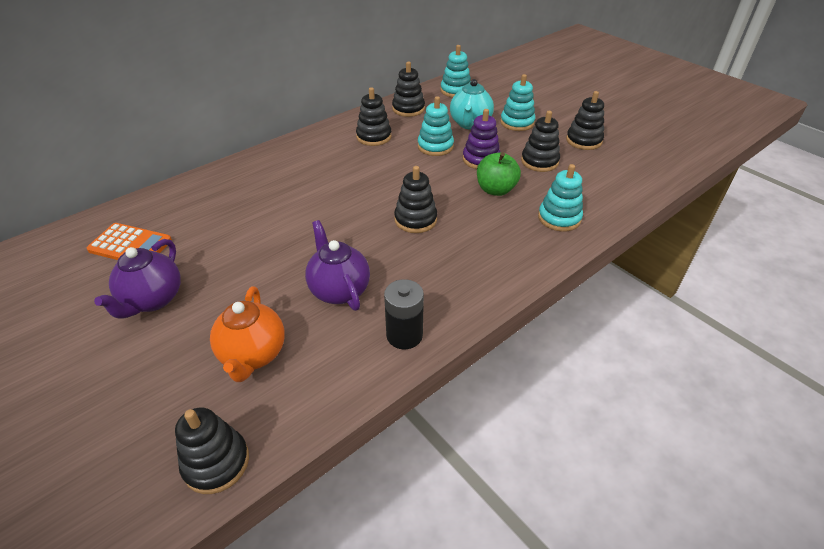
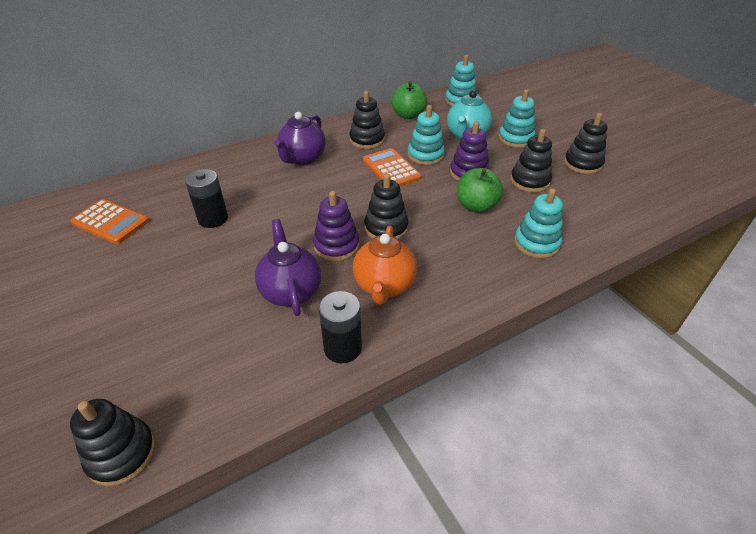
camera: 10 degrees right, 0 degrees up
purple teapot [94,239,181,319] -> purple teapot moved to [274,112,326,165]
orange teapot [210,287,285,382] -> orange teapot moved to [353,225,417,305]
black stacking toy [392,62,425,117] -> green apple [391,81,427,119]
none -> black battery [185,169,228,228]
none -> purple stacking toy [313,191,359,261]
none -> orange calculator [363,148,422,186]

